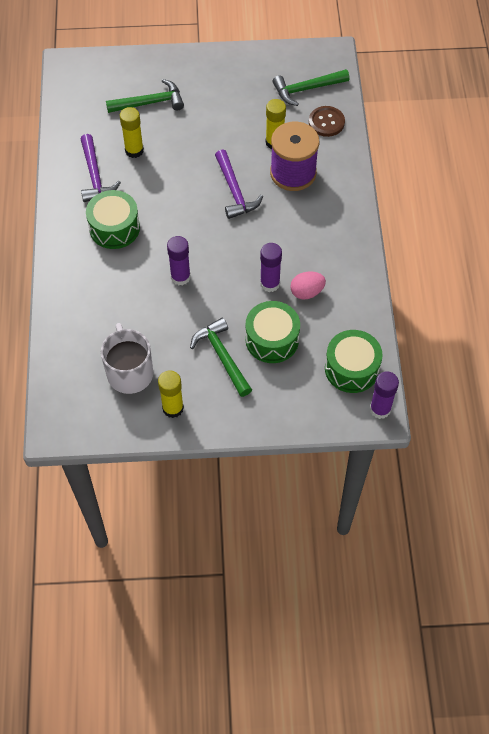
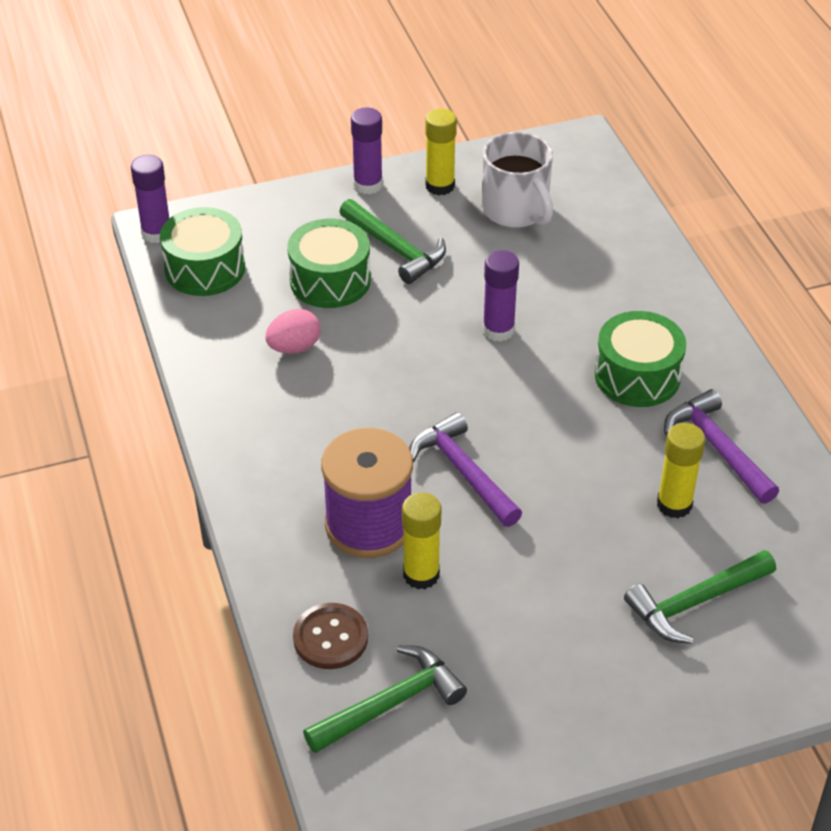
camera: 165 degrees right, 15 degrees down
purple glue stick [260,243,282,292] -> purple glue stick moved to [351,107,383,194]

